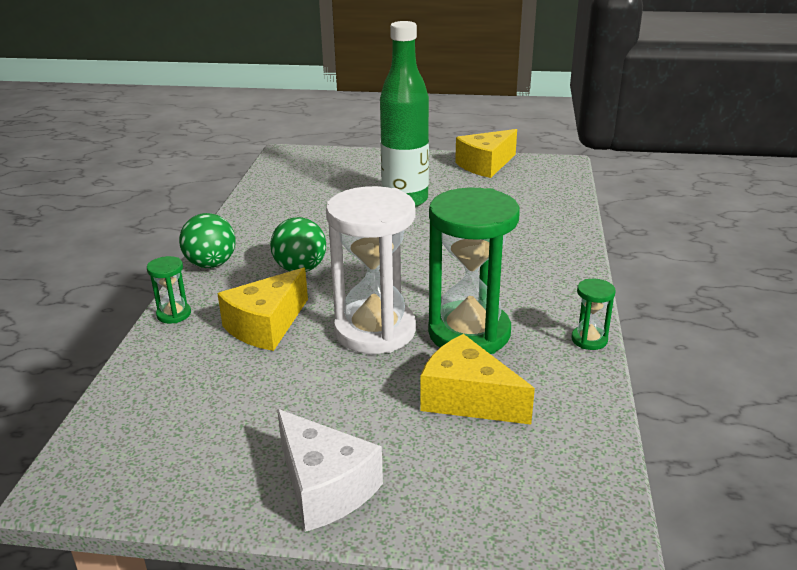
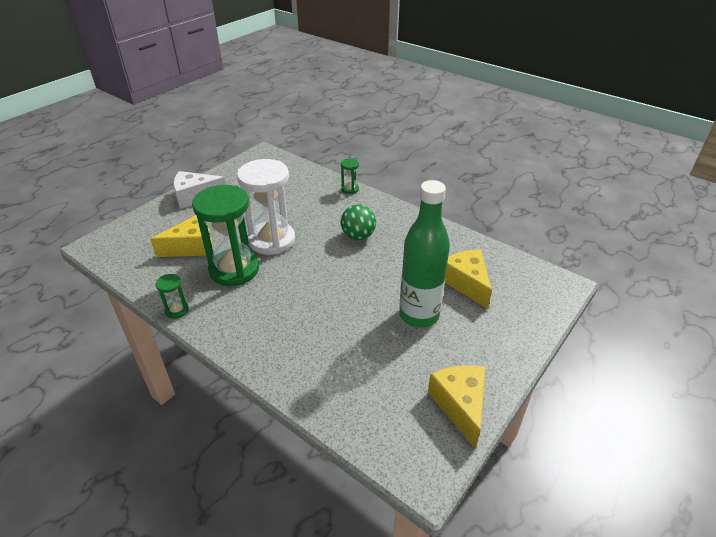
camera: 120 degrees right, 10 degrees up
green ball [179,213,236,268] -> none
yellow cheese [217,267,308,351] -> yellow cheese moved to [445,250,492,309]

